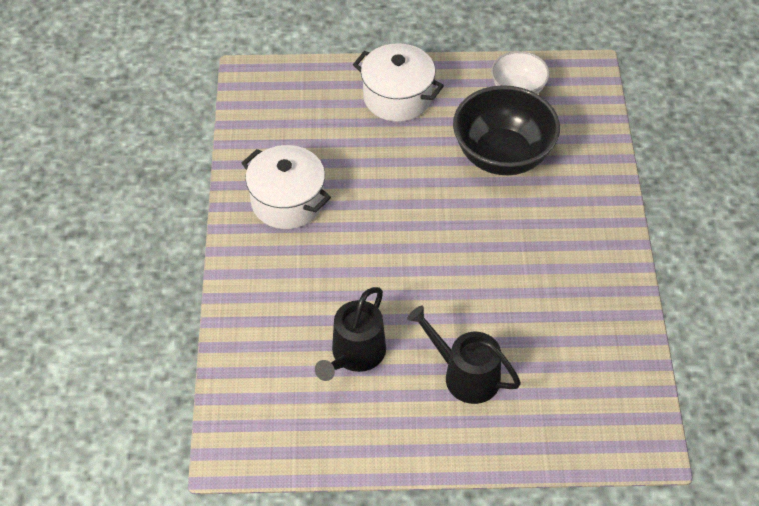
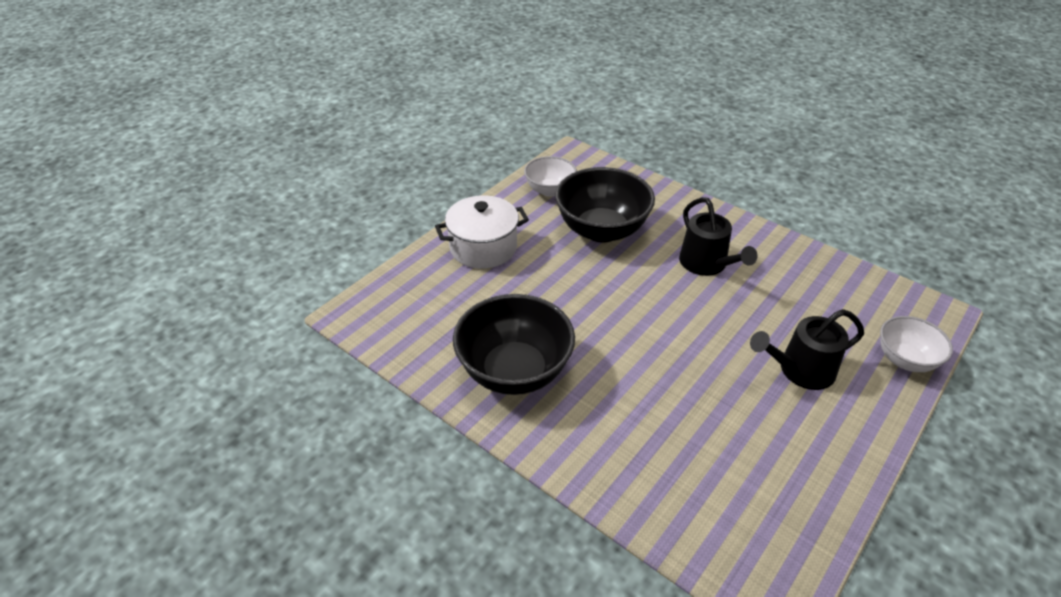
camera: 50 degrees left, 10 degrees down
white pot [242,145,331,229] -> black bowl [453,294,575,395]
black watering can [315,287,386,381] -> black watering can moved to [679,197,758,276]
none -> white bowl [880,316,953,372]

